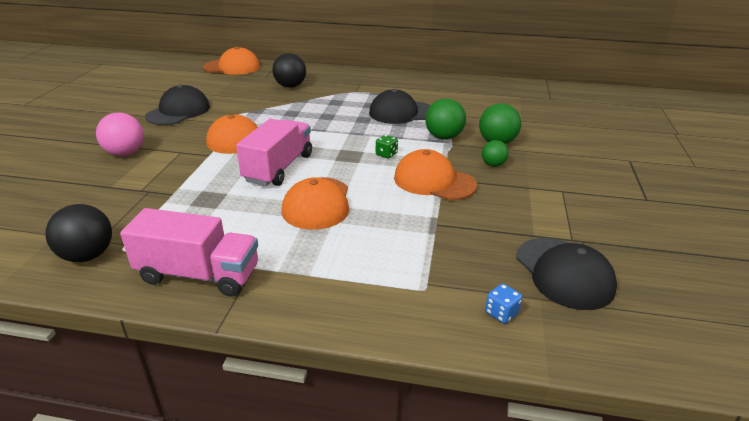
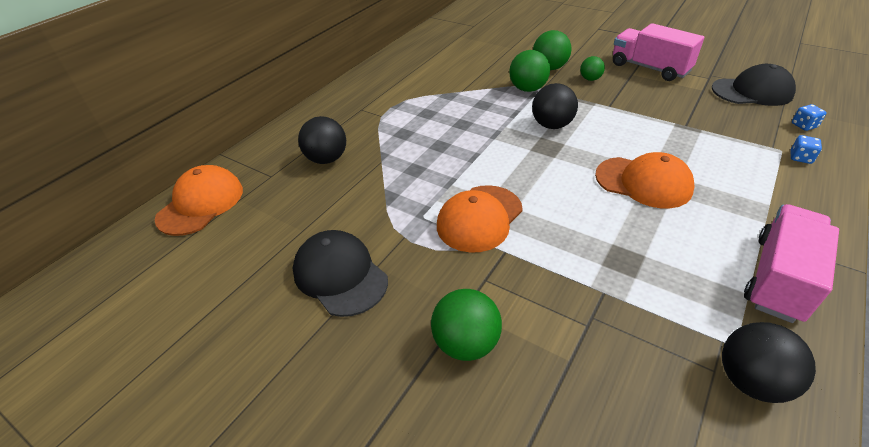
camera: 65 degrees left, 10 degrees up
pink ball [96,112,144,156] -> green ball [431,289,502,361]
pink truck [236,119,312,186] -> pink truck moved to [613,23,704,81]
black cap [369,89,431,124] -> none
green dice [376,135,398,159] -> black ball [532,83,578,129]
orange cap [394,149,477,200] -> none
none -> blue dice [791,135,822,164]

